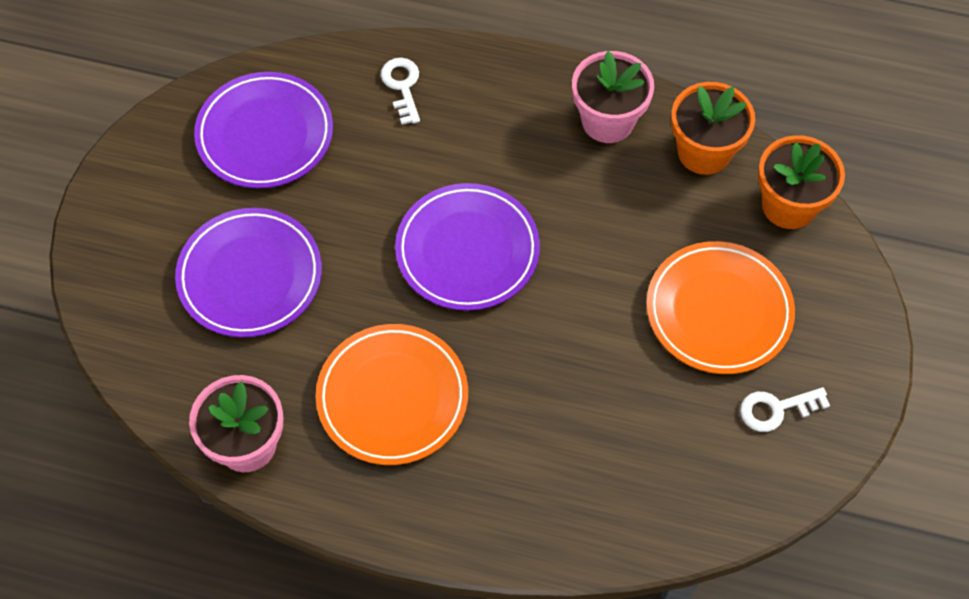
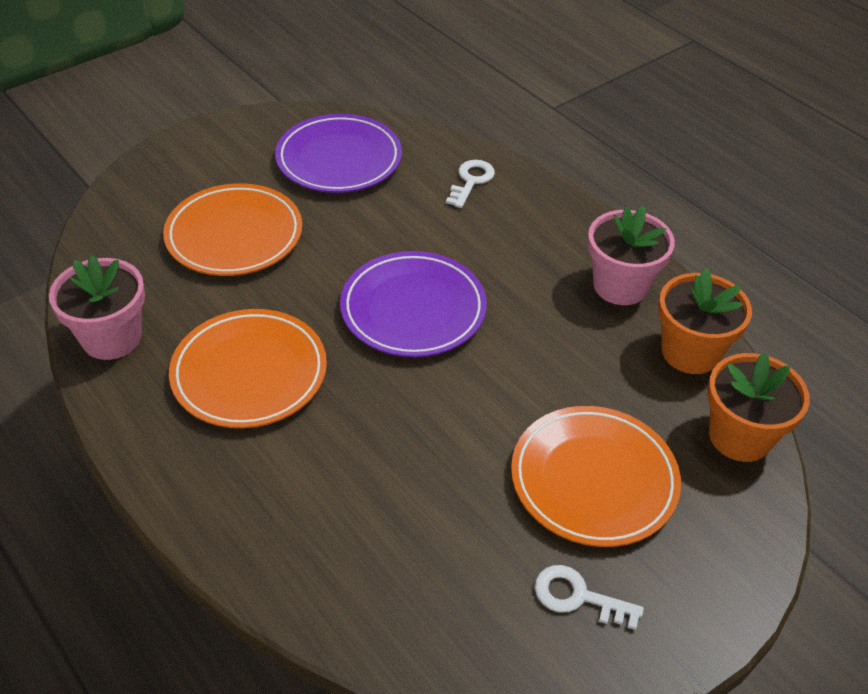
camera: 35 degrees right, 15 degrees down
purple plate [175,208,322,338] -> orange plate [163,183,302,276]

